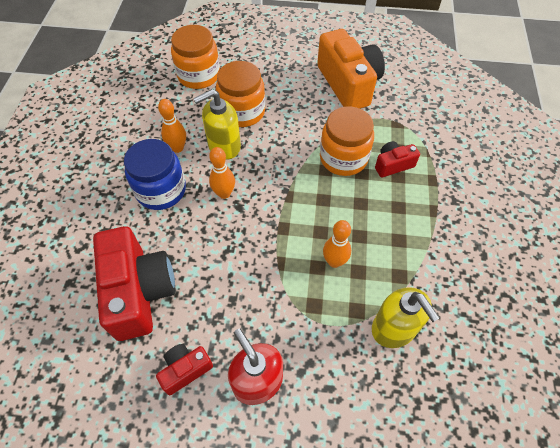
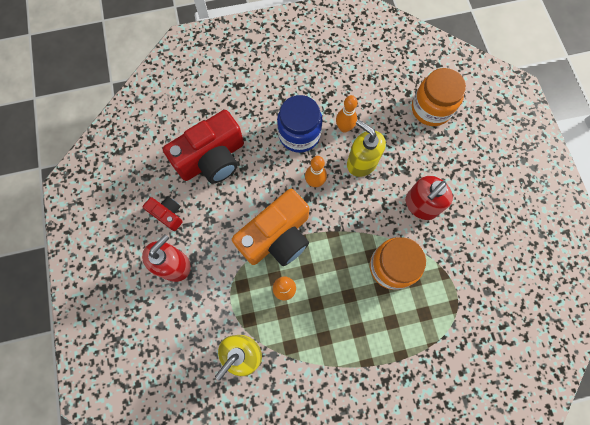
camera: 70 degrees right, 15 degrees up
orange jar [216,61,265,127] -> none
orange camera [317,29,385,109] -> orange camera moved to [232,189,310,266]
red camera [375,141,420,177] -> none
none -> red soap dispenser [406,176,453,220]

